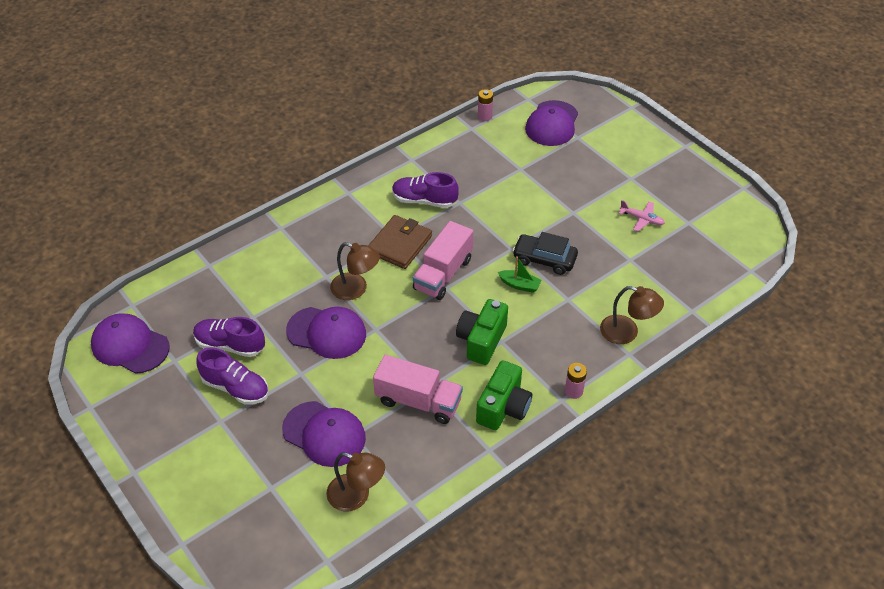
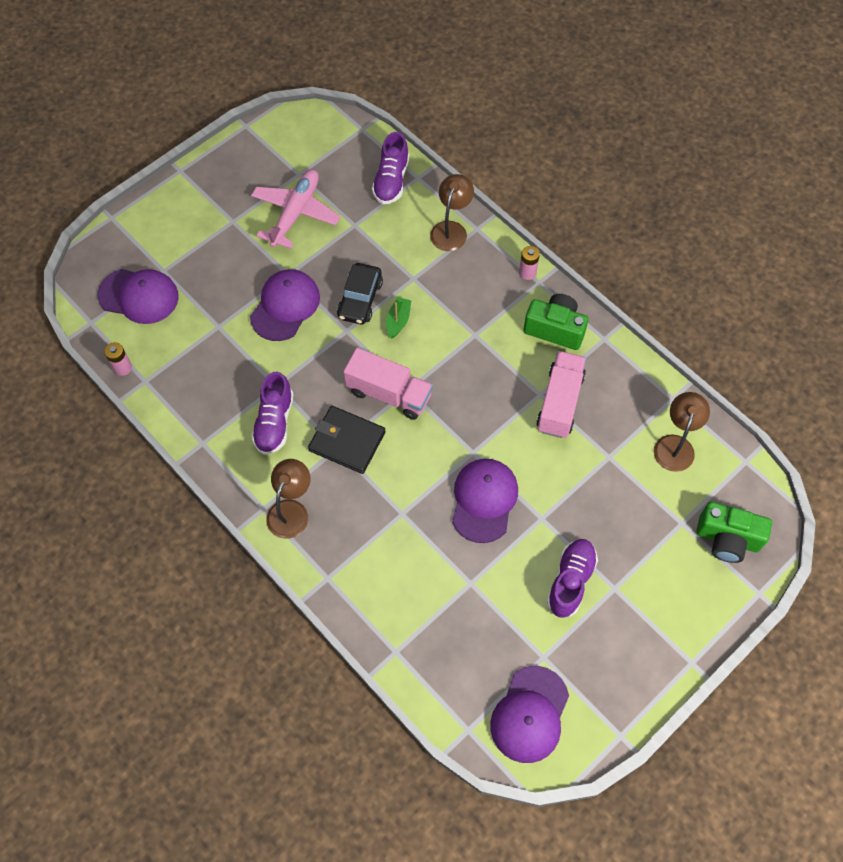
camera: 95 degrees left, 15 degrees up
purple shoe [193,317,265,357] -> purple shoe moved to [372,132,409,204]
purple cap [282,401,366,467] -> purple cap moved to [250,269,320,341]
brown lamp [330,242,380,300] -> brown lamp moved to [266,459,310,539]
brown wallet [368,215,432,269] -> black wallet [308,406,386,474]
green camera [456,299,508,365] -> green camera moved to [696,502,772,563]
pink plane [618,200,665,231] -> pink plane [251,169,341,249], size x1.98

